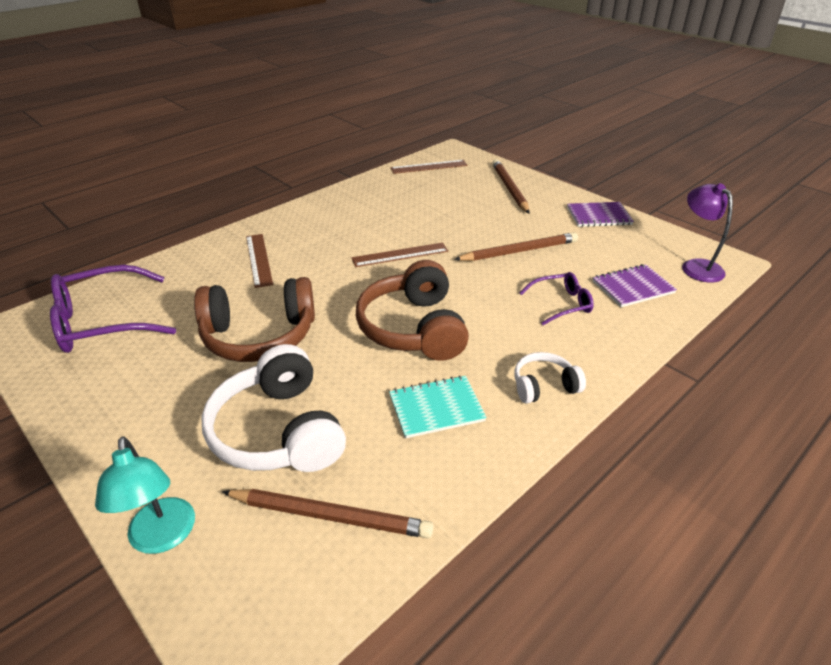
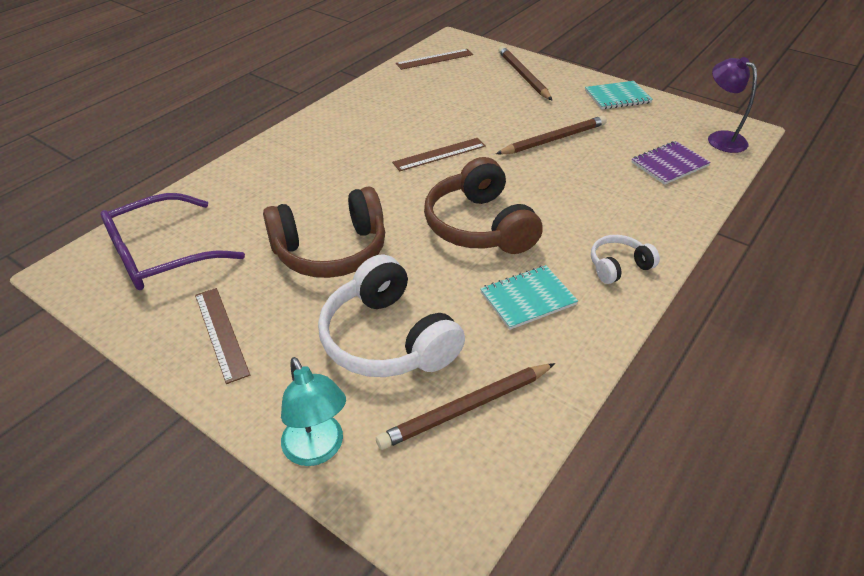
camera: 10 degrees left, 5 degrees up
brown pencil [222,489,434,538] -> brown pencil turned 150 degrees clockwise [376,363,555,450]
brown ruler [246,234,273,288] -> brown ruler moved to [195,288,250,384]
purple glasses [520,272,594,325] -> none
purple notebook [567,202,634,227] -> turquoise notebook [585,81,653,109]

